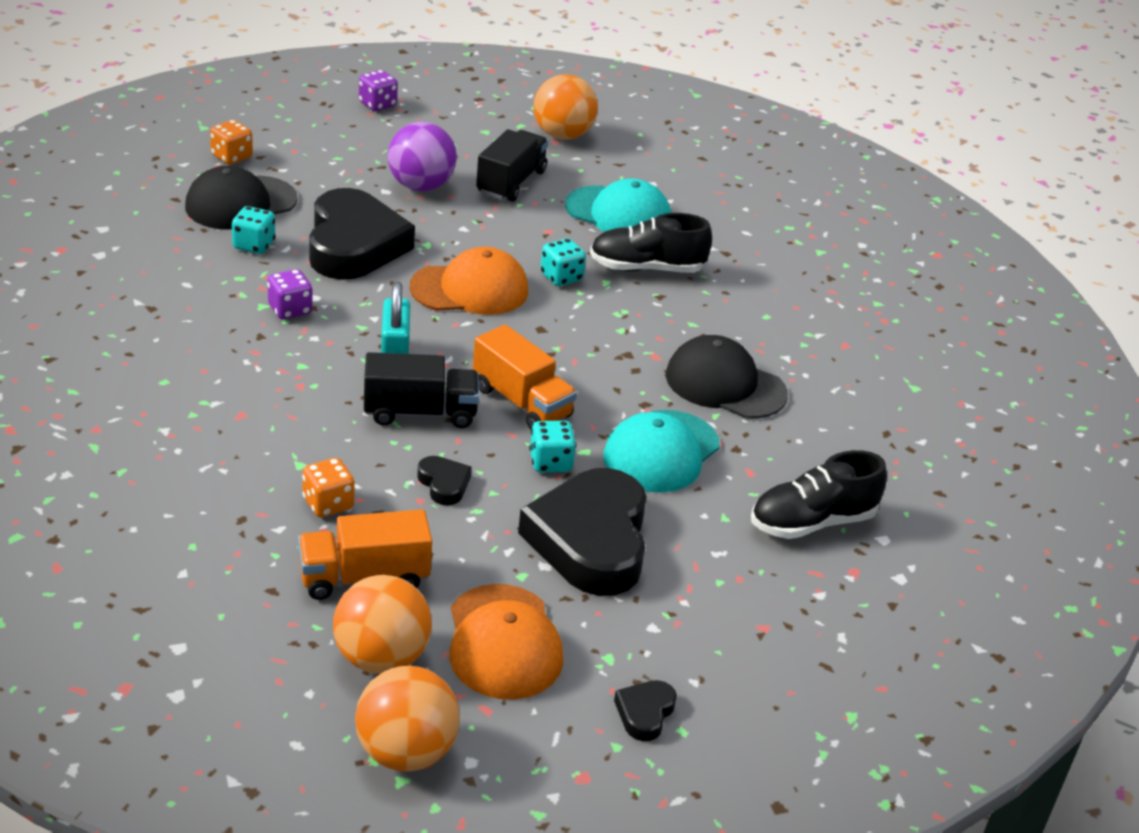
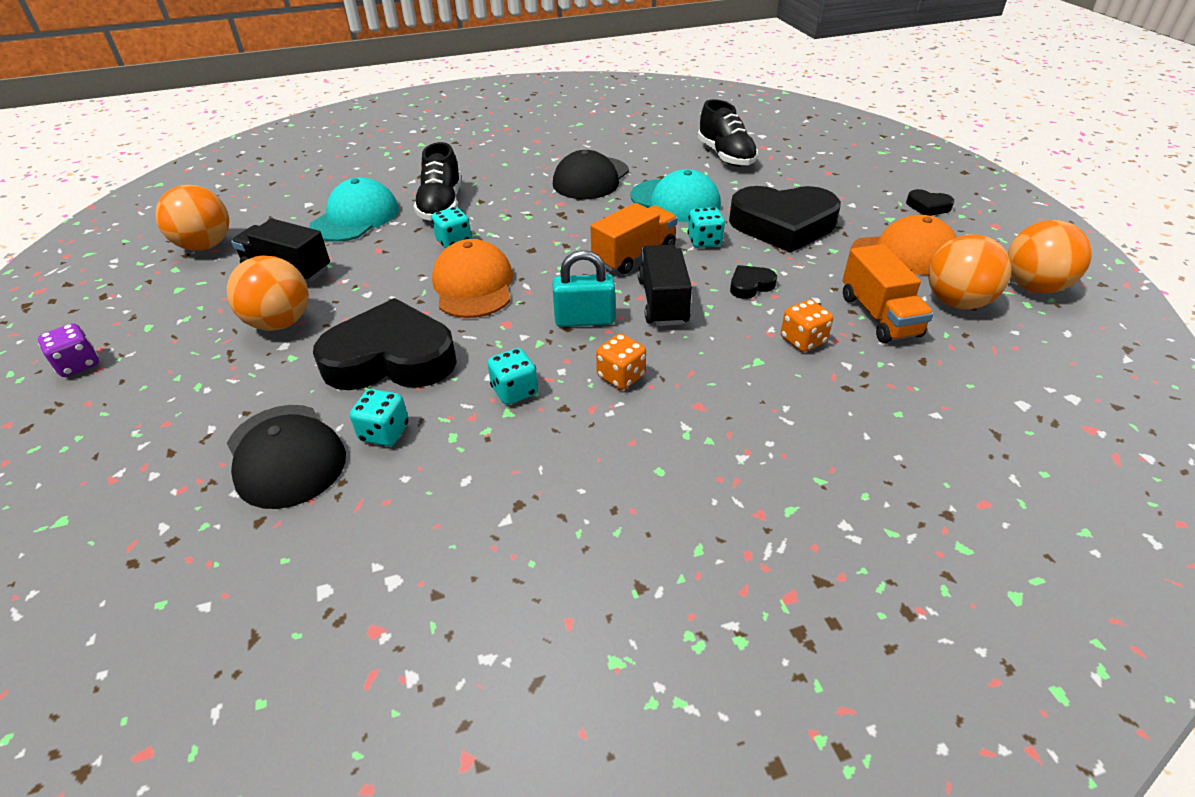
camera: 85 degrees left, 5 degrees up
orange dice [210,120,253,165] -> orange dice moved to [596,334,646,390]
purple dice [267,269,313,319] -> turquoise dice [487,348,538,405]
purple ball [388,122,457,191] -> orange ball [227,255,309,331]

